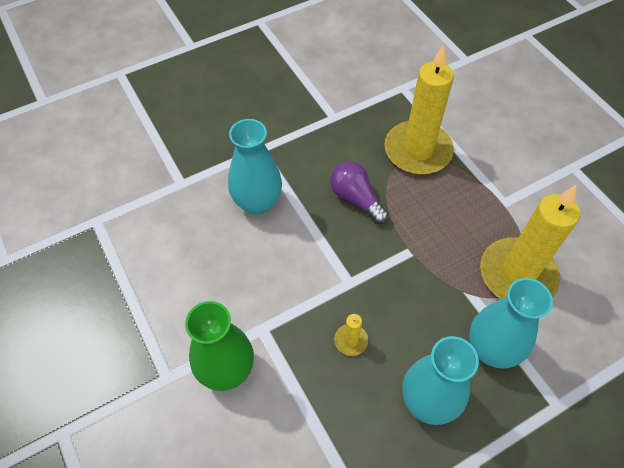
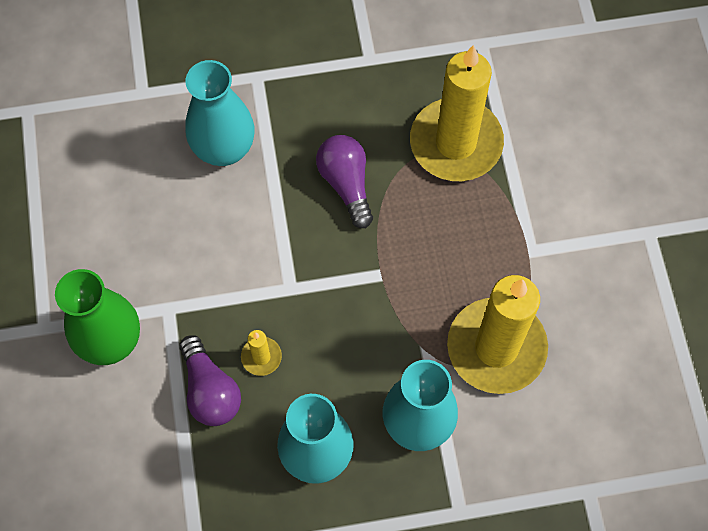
camera: 20 degrees right, 10 degrees up
none -> purple light bulb [179,335,241,426]

